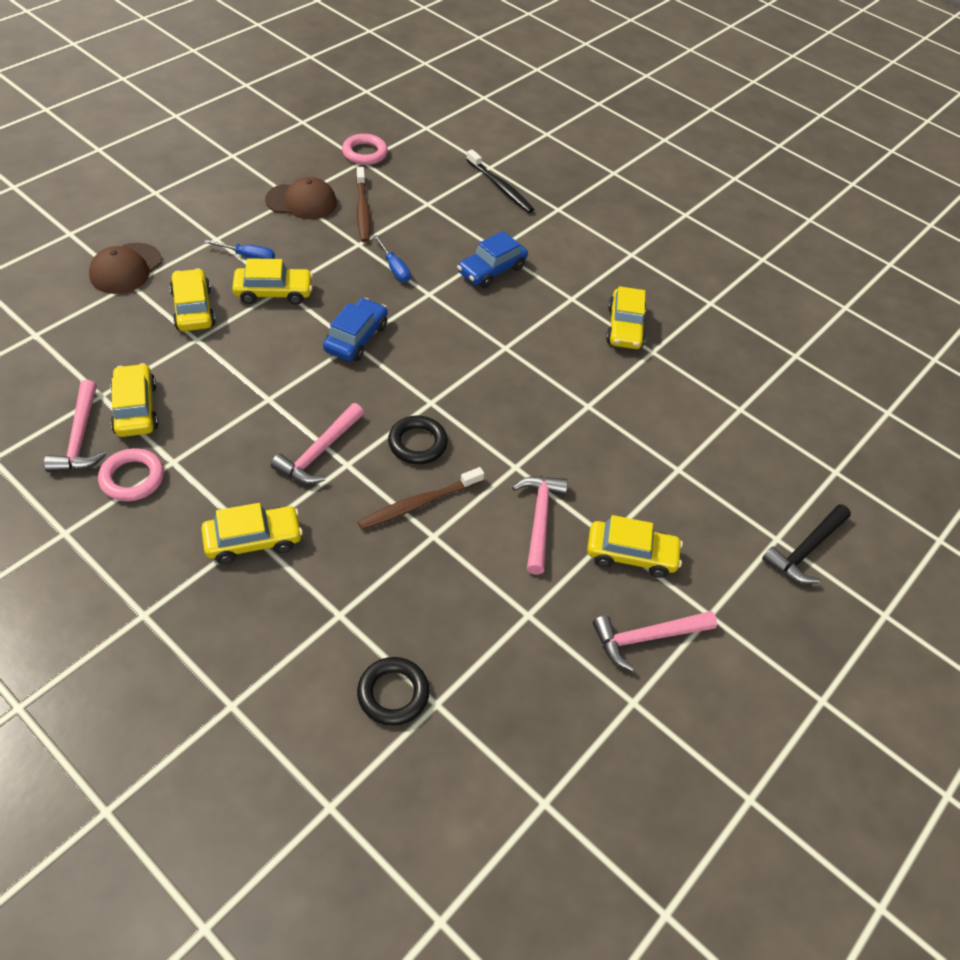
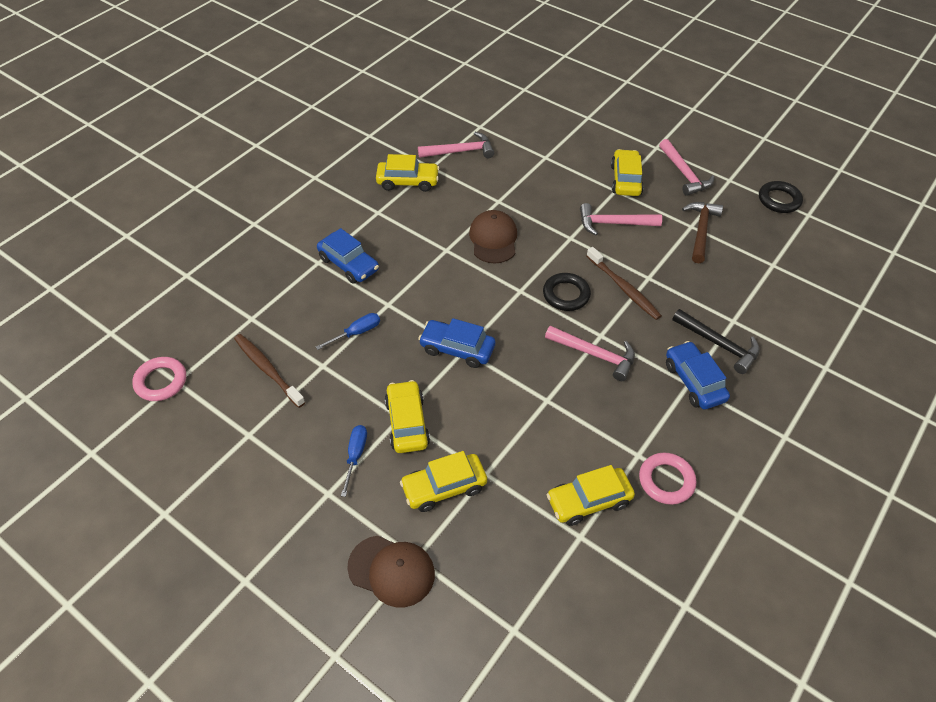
camera: 90 degrees left, 0 degrees up
pink hammer [44,380,106,472] -> pink hammer moved to [418,132,494,158]
yellow car [201,503,303,564] -> blue car [666,341,730,410]
brown cap [265,177,337,219] -> brown cap moved to [469,210,517,263]
brown toothbrush [356,167,371,242] -> brown toothbrush turned 120 degrees counterclockwise [234,334,305,408]
black ring [357,657,430,726] -> black ring moved to [759,181,803,213]
black toothbrush [466,149,534,213] -> none
black hammer [762,504,851,584] -> black hammer moved to [672,309,760,374]
none -> brown hammer [682,202,723,263]

